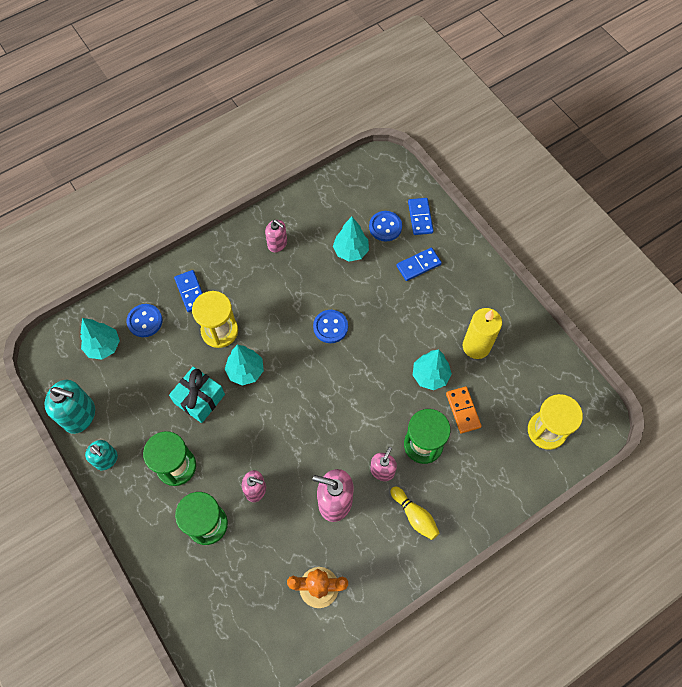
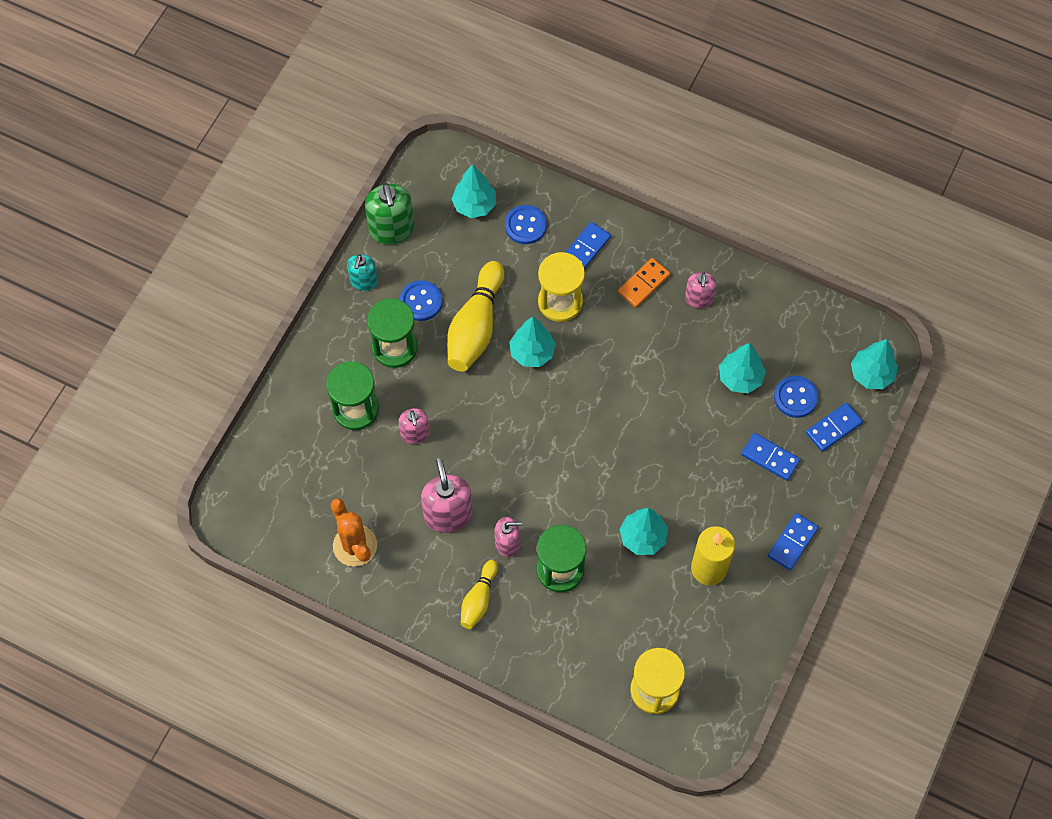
camera: 60 degrees right, 0 degrees up
turquoise soap dispenser [45,380,95,434] -> green soap dispenser [365,183,414,245]
turquoise gift [169,367,225,423] -> yellow bowling pin [447,261,504,372]
blue button [313,310,348,343] -> blue button moved to [400,280,442,321]
orange domino [446,386,482,433] -> orange domino moved to [618,258,670,308]
none -> blue domino [768,513,819,570]
none -> turquoise tree [851,339,898,389]

